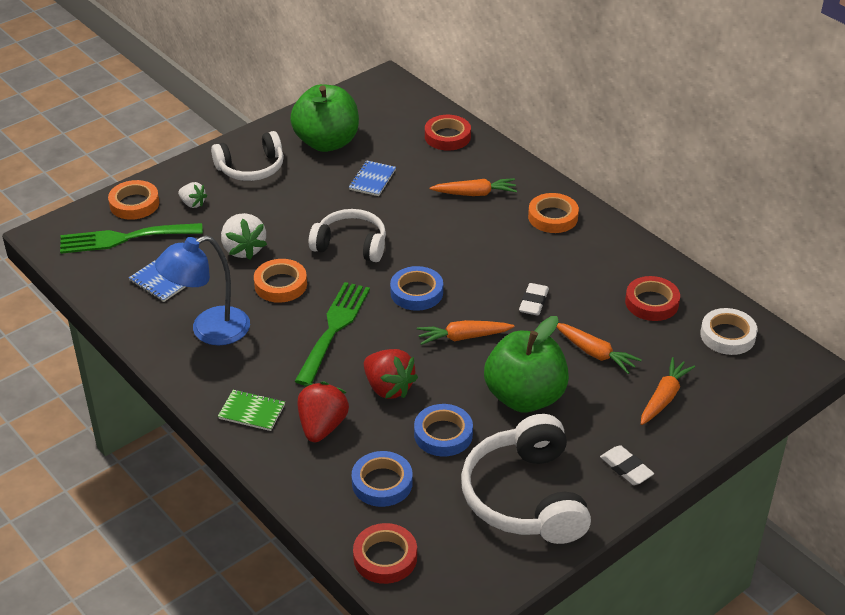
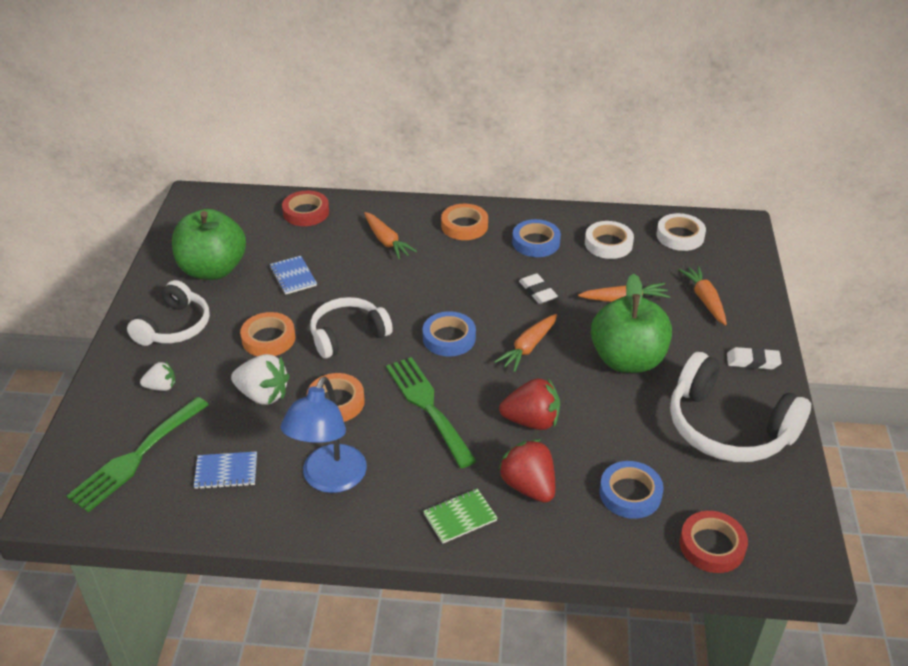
camera: 45 degrees left, 0 degrees up
orange tape [108,180,159,220] -> orange tape moved to [240,312,295,356]
blue tape [414,404,473,457] -> blue tape moved to [512,219,561,257]
orange carrot [430,178,517,196] -> orange carrot turned 105 degrees clockwise [364,212,417,259]
red tape [625,276,680,321] -> white tape [585,221,634,259]

